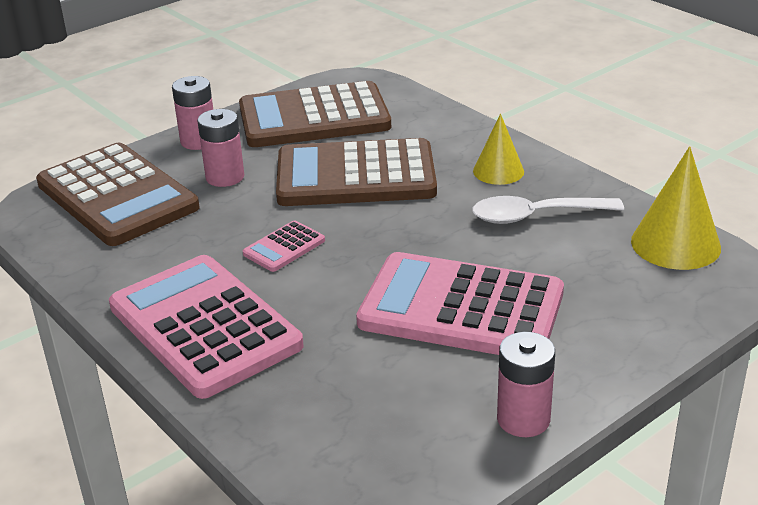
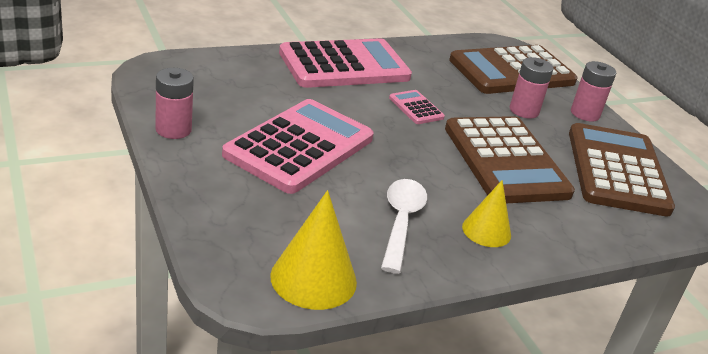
camera: 100 degrees right, 0 degrees up
brown calculator [276,138,437,206] -> brown calculator turned 150 degrees clockwise [445,116,575,203]

